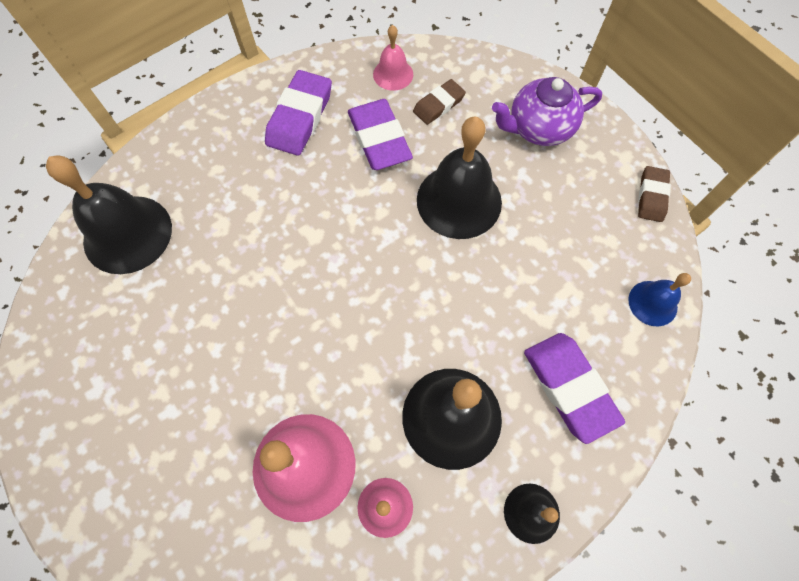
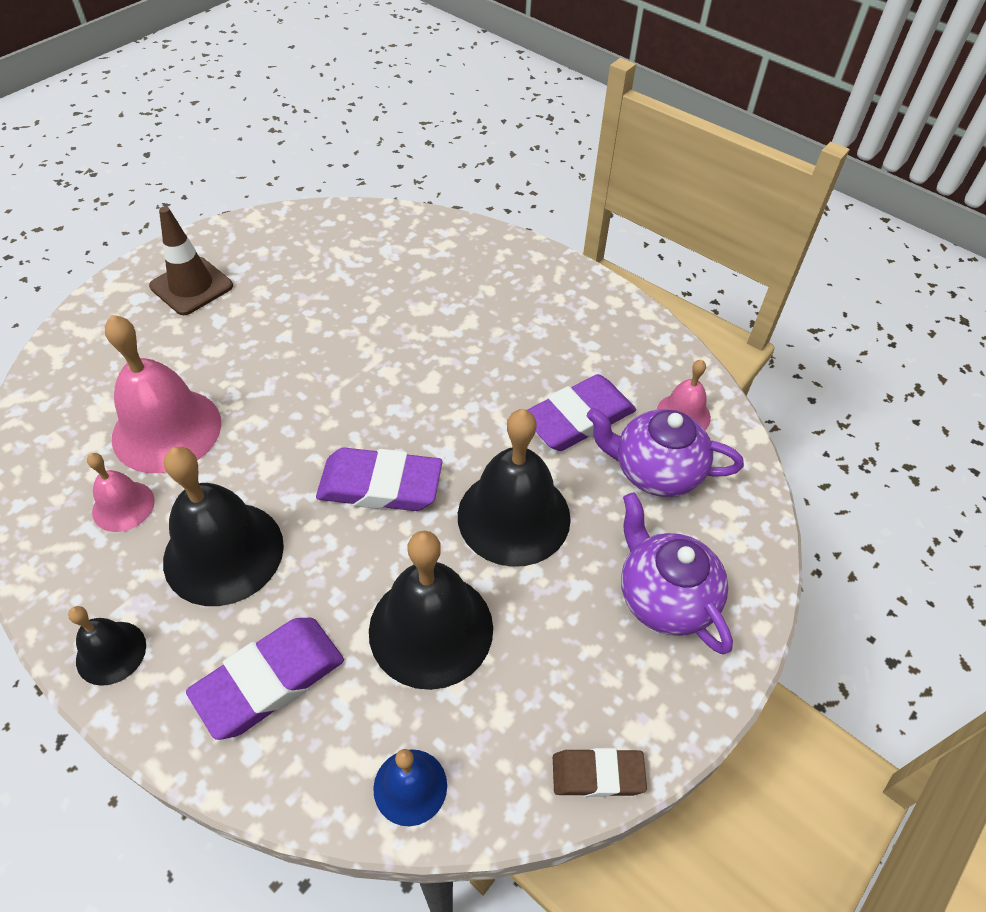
camera: 75 degrees right, 15 degrees down
black bell [46,156,172,274] -> black bell moved to [369,531,493,690]
purple eraser [265,70,332,156] -> purple eraser moved to [316,447,442,511]
brown eraser [413,79,466,125] -> purple teapot [587,408,744,497]
none -> brown traffic cone [149,206,233,315]

